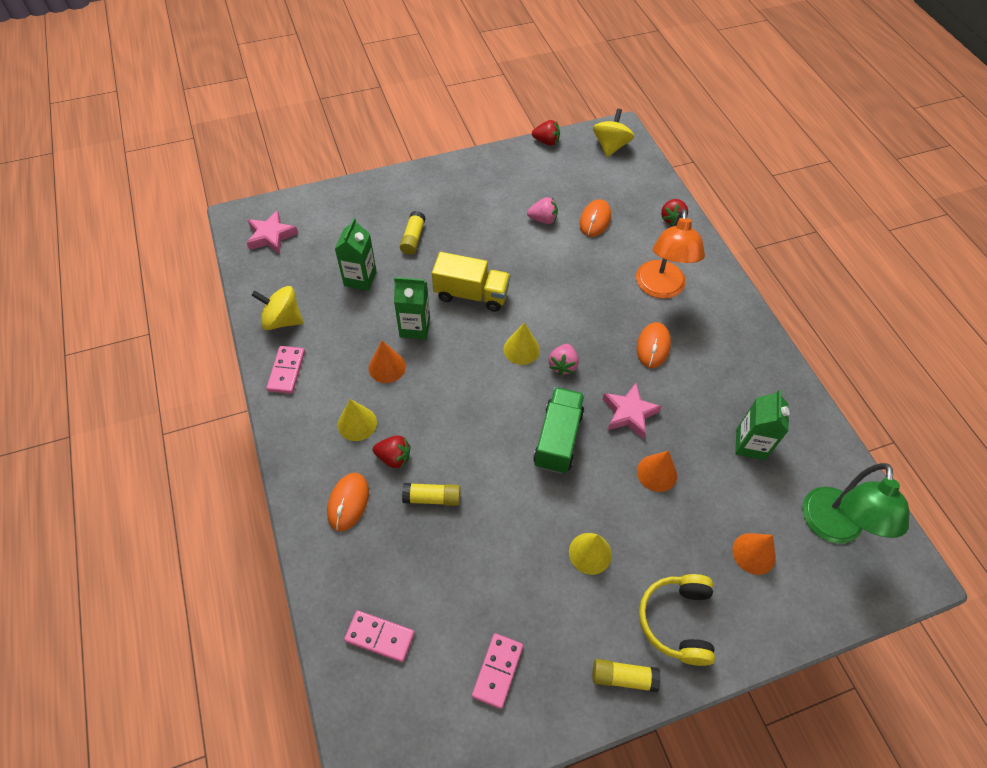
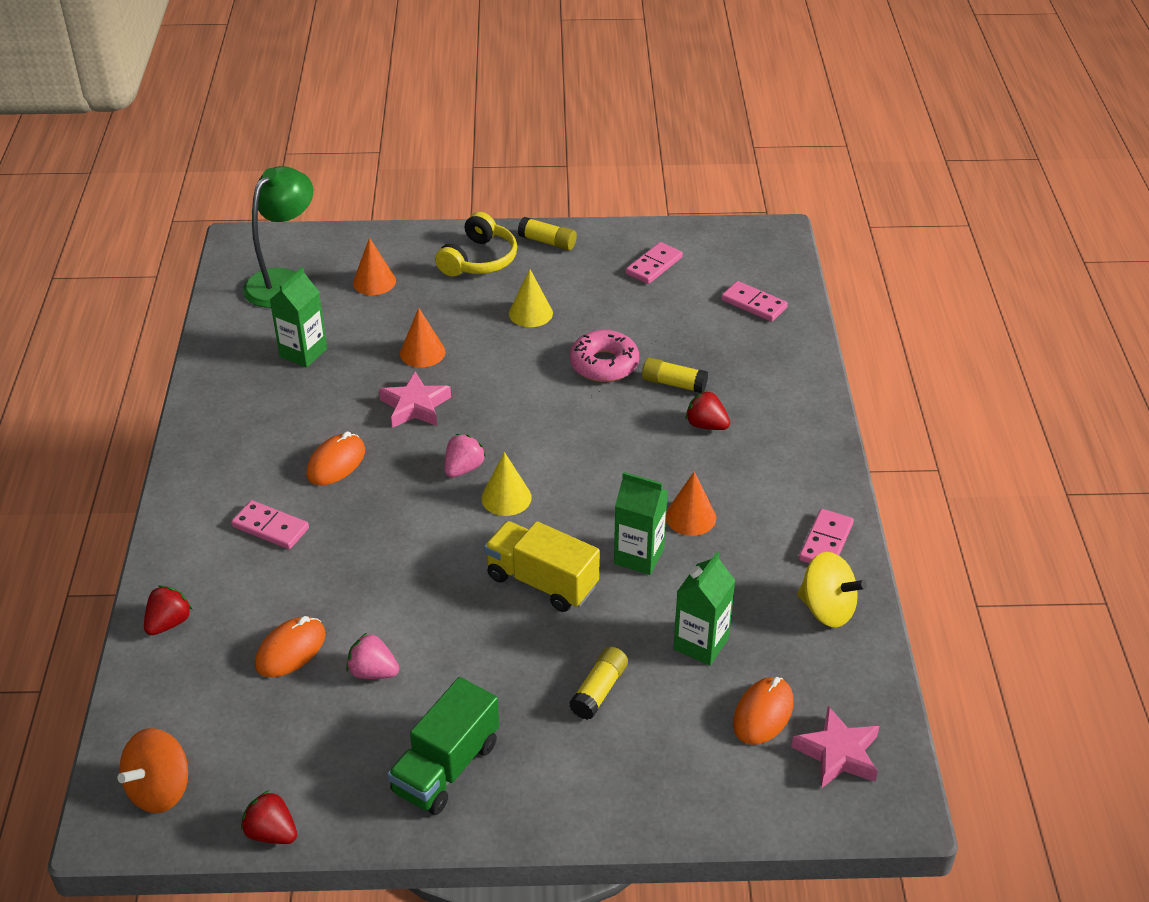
camera: 160 degrees left, 15 degrees down
orange mouse [327,473,369,531] -> orange mouse moved to [733,677,793,745]
yellow cone [338,399,377,441] -> none
green truck [533,387,585,474] -> green truck moved to [387,677,499,815]
yellow spinning top [593,109,634,157] -> orange spinning top [118,728,188,813]
orange lamp [636,209,705,299] -> pink domino [231,500,309,549]
none -> pink donut [570,330,639,382]

